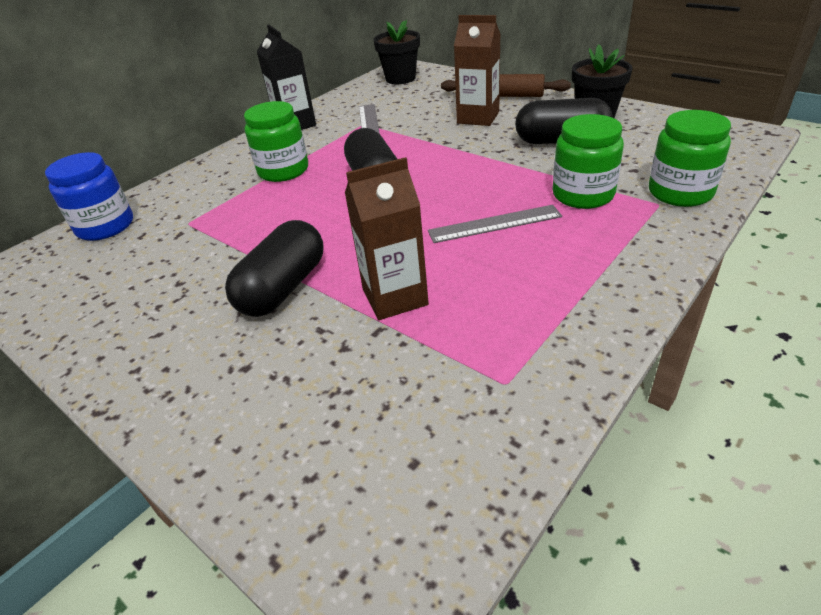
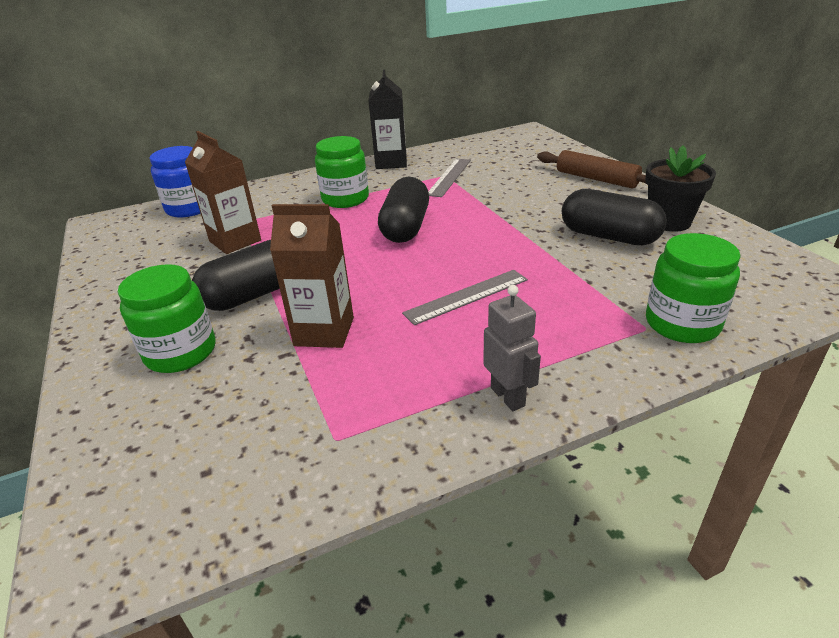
camera: 25 degrees right, 5 degrees down
black flower pot [373,20,420,85] -> none
grey ruler [428,205,562,243] -> grey ruler turned 45 degrees counterclockwise [402,270,528,325]
brown carton [454,15,501,126] -> brown carton moved to [185,131,261,254]
green jar [552,114,624,209] -> green jar moved to [118,264,216,373]
none -> grey robot [483,285,541,411]

